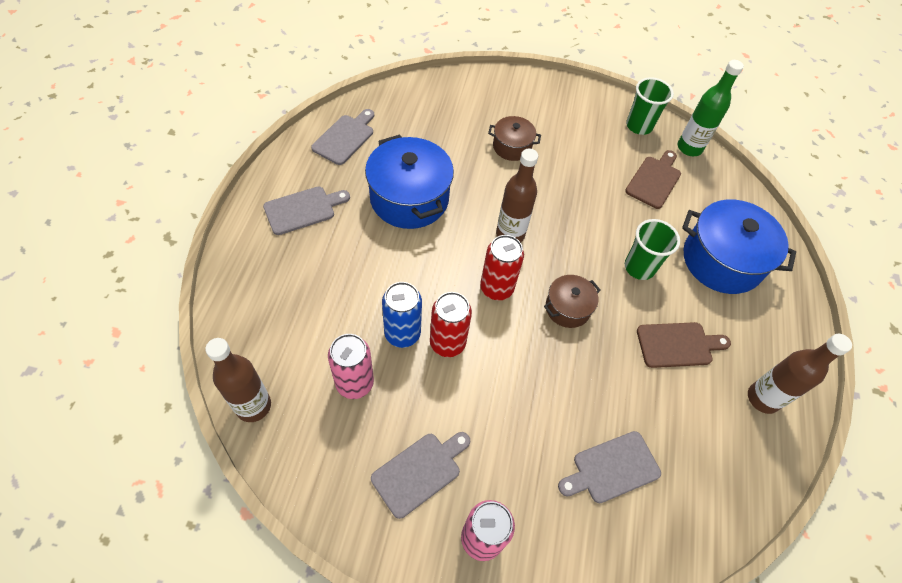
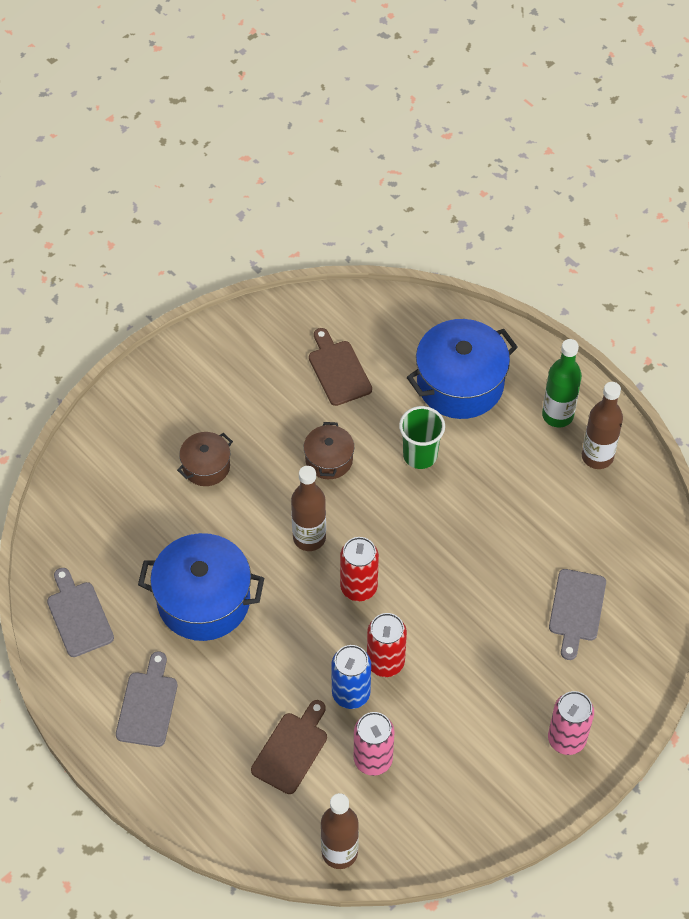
camera: 50 degrees left, 0 degrees up
grey cutting board [371,432,470,519] -> none
brown pot [544,275,601,328] -> brown pot moved to [304,422,354,479]
green cup [626,77,674,135] -> none
brown cutting board [637,322,731,368] -> brown cutting board moved to [251,700,327,794]
green bottle [678,60,744,156] -> green bottle moved to [542,339,582,427]

